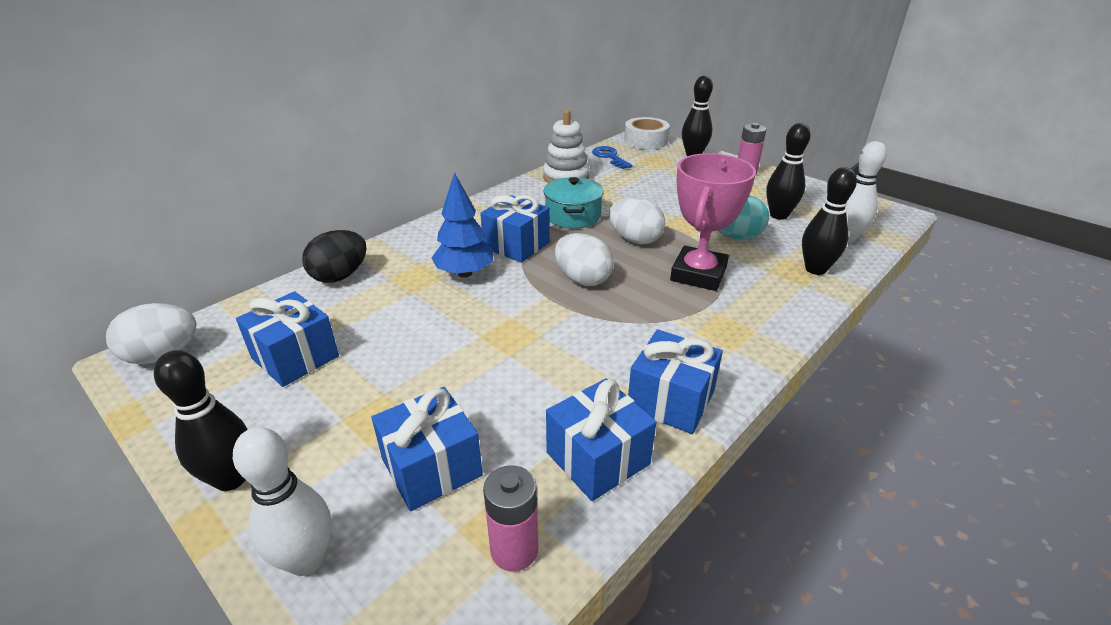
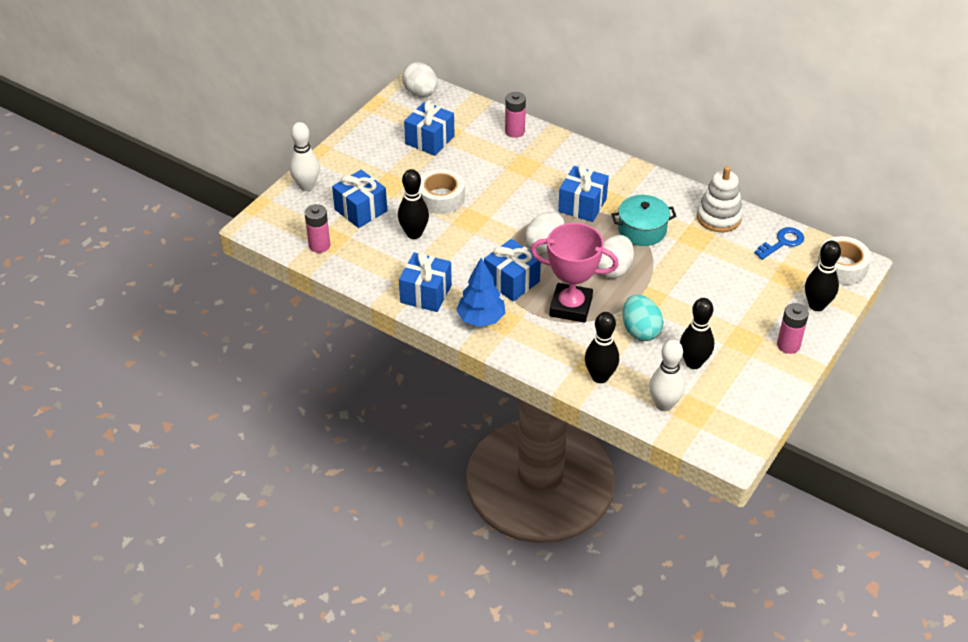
camera: 80 degrees right, 10 degrees up
black bowling pin [154,350,248,491] -> black bowling pin moved to [398,169,429,239]
black egg [302,230,366,283] -> pink battery [505,92,526,138]
blue tree [432,172,493,278] -> blue tree moved to [456,258,506,327]
blue gift [546,379,656,501] -> blue gift moved to [484,239,541,301]
none -> white tape [419,169,465,214]

